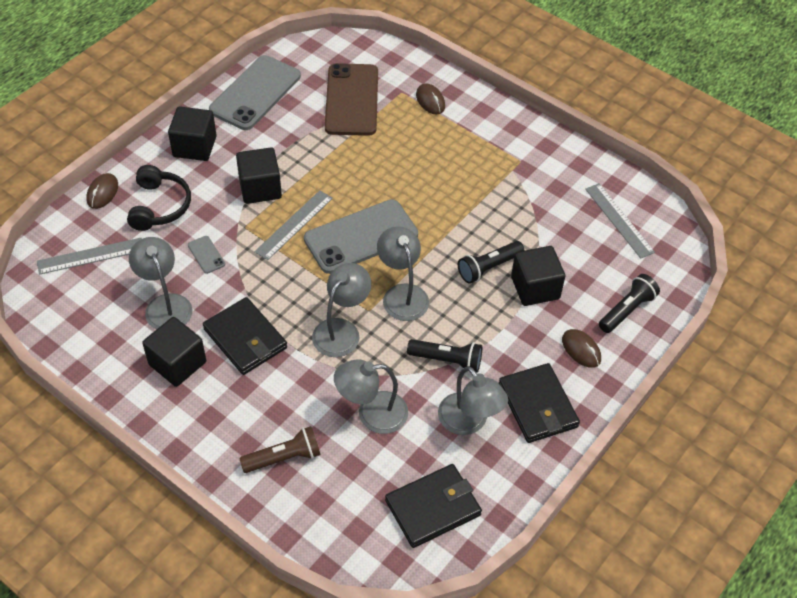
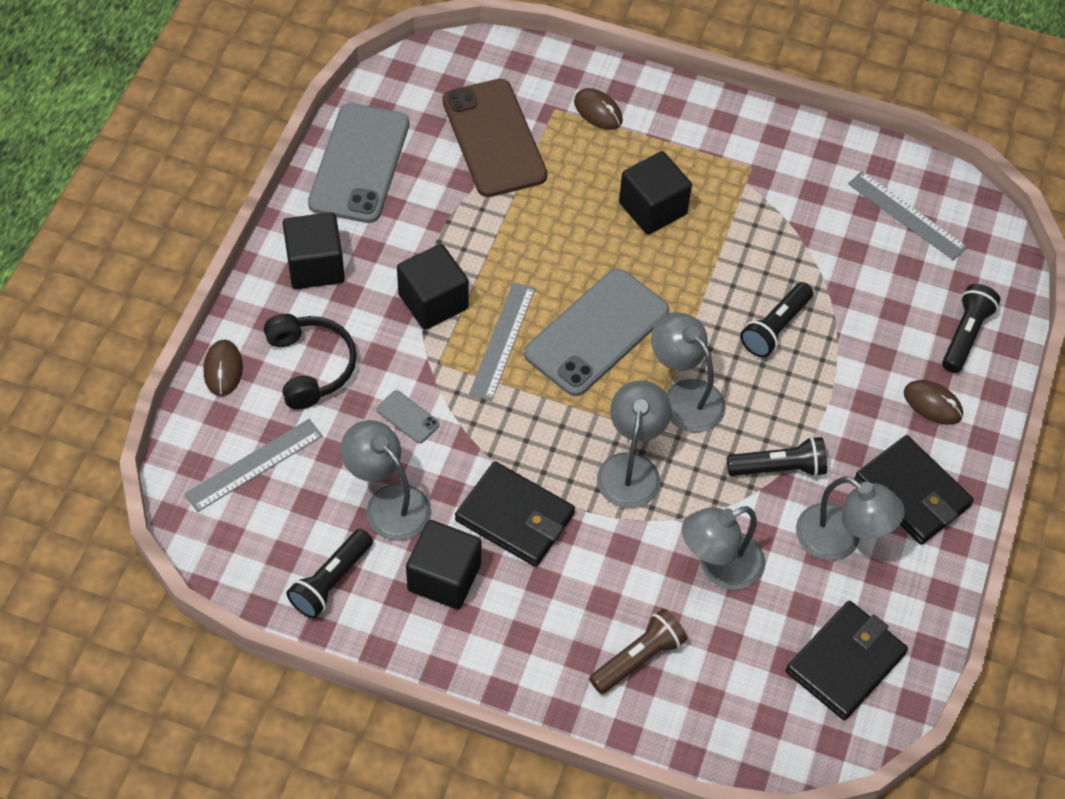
camera: 20 degrees left, 5 degrees up
black cube [511,246,565,306] -> black cube moved to [619,151,692,235]
none -> black flashlight [286,529,373,619]

